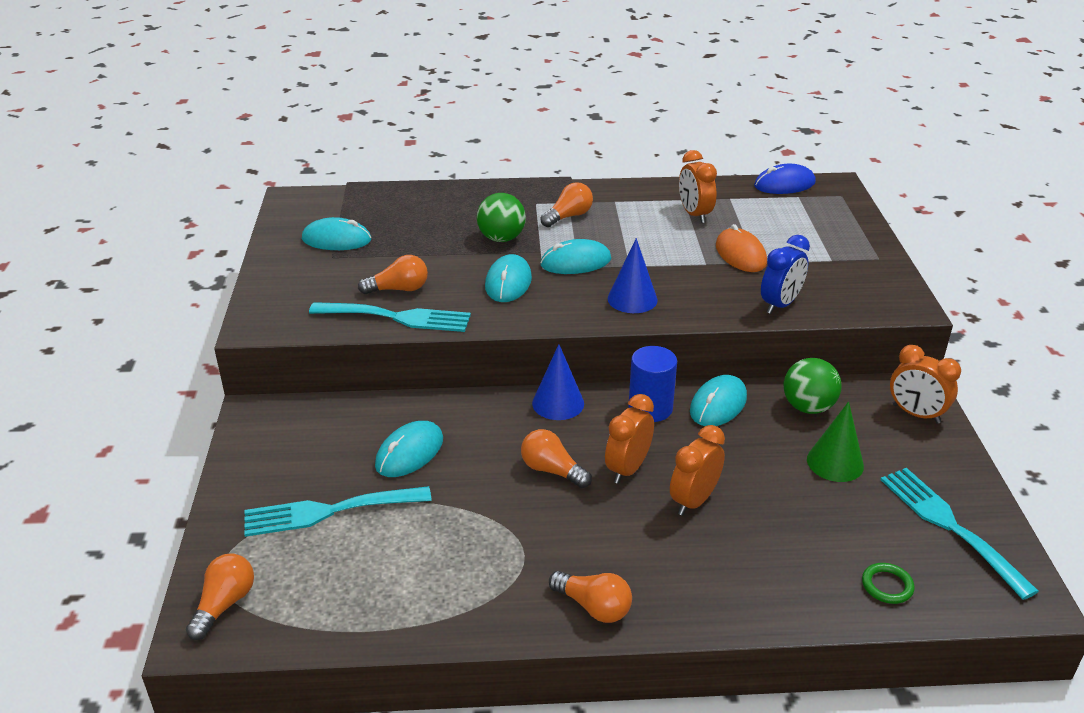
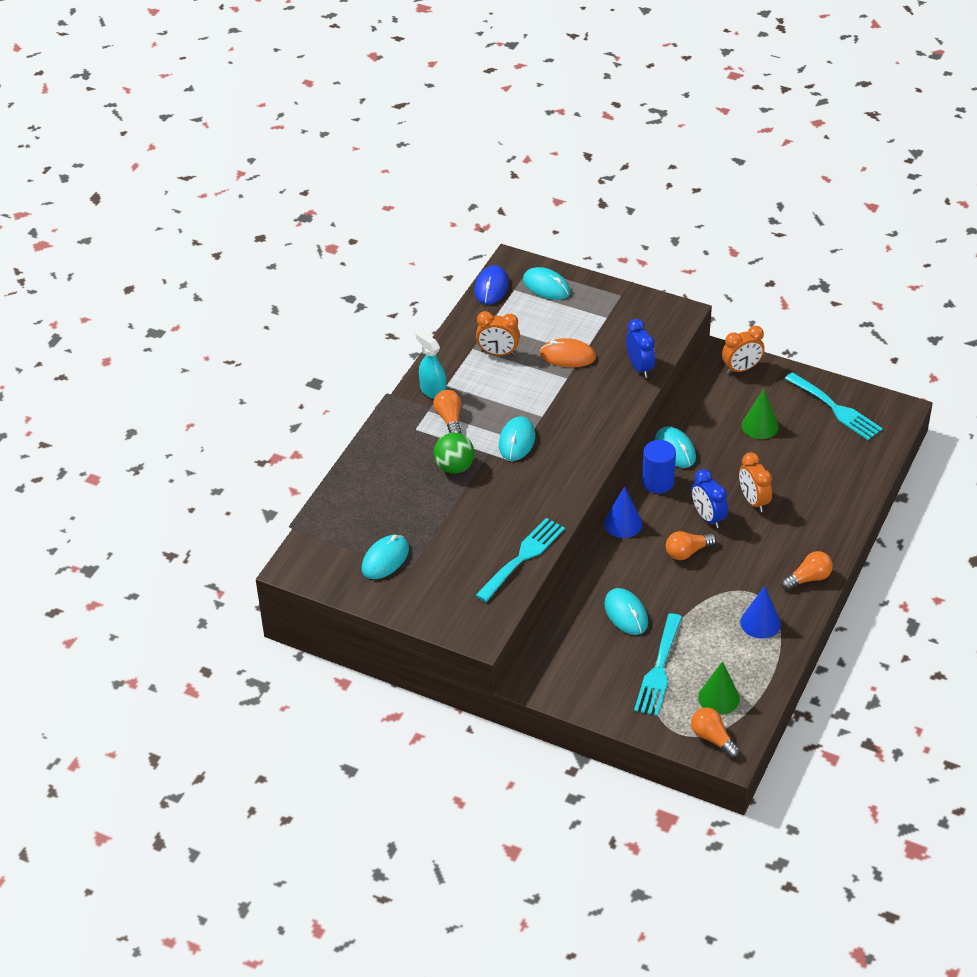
camera: 60 degrees left, 10 degrees up
orange light bulb [358,255,428,294] -> none
turquoise mouse [485,254,532,302] -> turquoise mouse moved to [523,267,570,300]
orange clock [605,394,654,484] -> blue clock [692,469,728,528]
blue cone [608,238,658,313] -> blue cone moved to [740,586,781,639]
green ball [784,358,841,414] -> none
green ring [862,563,915,604] -> none
turquoise fork [880,468,1039,600] -> turquoise fork turned 135 degrees counterclockwise [785,372,883,440]
none -> turquoise spray bottle [416,331,446,399]
none -> green cone [698,661,740,715]

